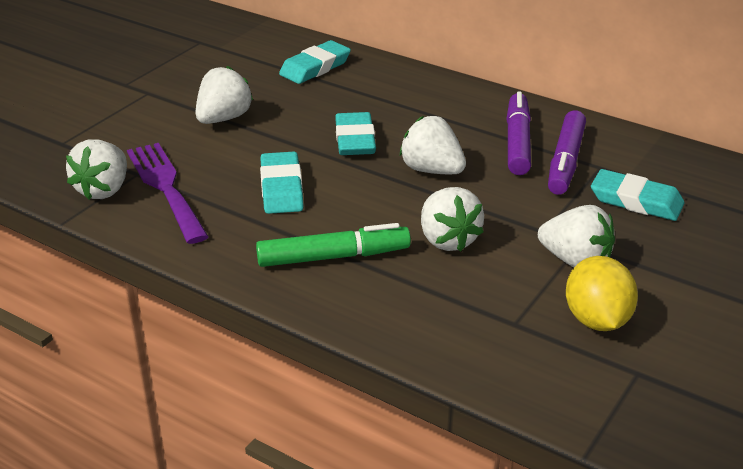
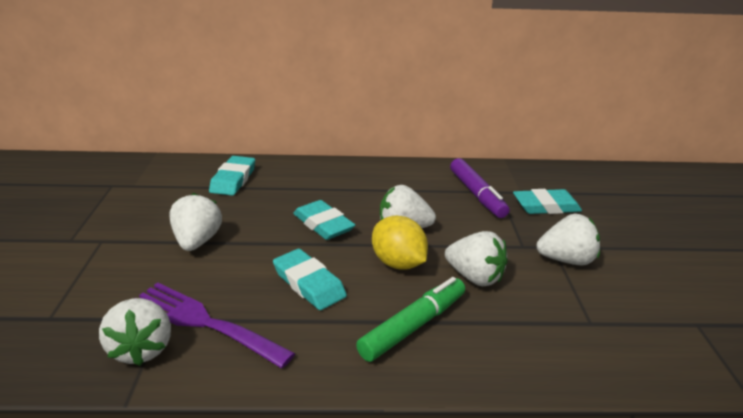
camera: 35 degrees left, 5 degrees down
purple marker [506,91,531,175] -> none
yellow lemon [566,256,638,331] -> yellow lemon moved to [372,216,428,270]

